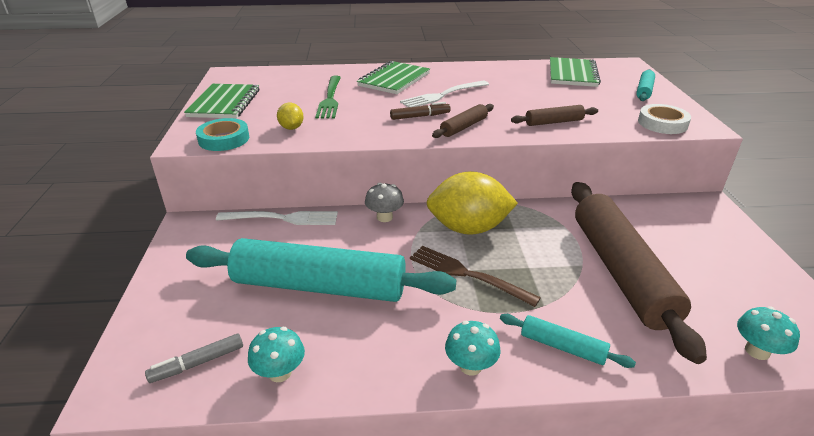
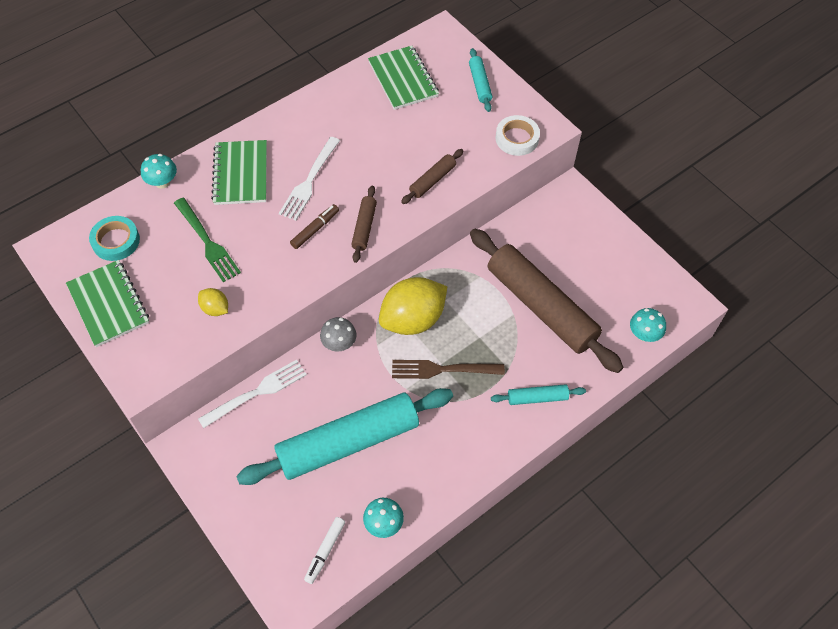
camera: 35 degrees left, 25 degrees up
grey marker [145,334,243,383] -> white marker [304,517,345,584]
turquoise tape [196,118,249,151] -> turquoise tape moved to [89,216,140,261]
turquoise mushroom [445,321,501,375] -> turquoise mushroom moved to [141,154,177,189]

